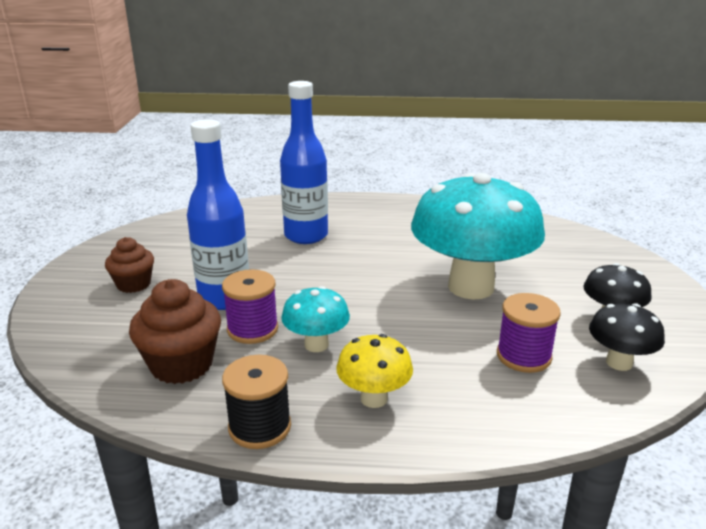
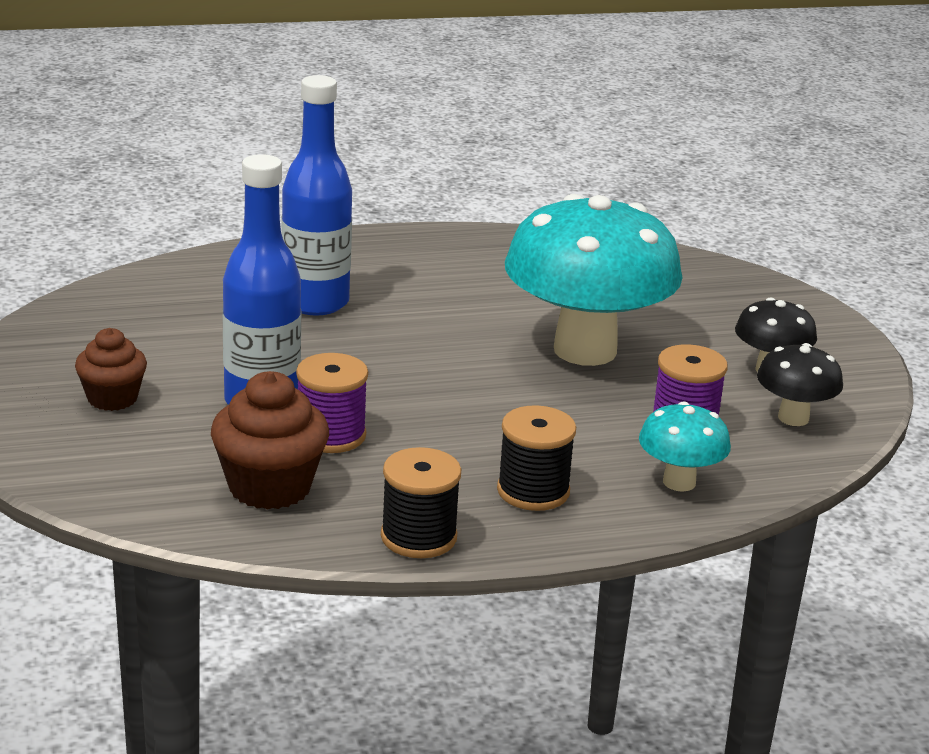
camera: 20 degrees left, 0 degrees up
turquoise mushroom [281,286,350,352] -> turquoise mushroom moved to [639,401,731,492]
yellow mushroom [336,334,413,408] -> black spool [497,405,576,511]

